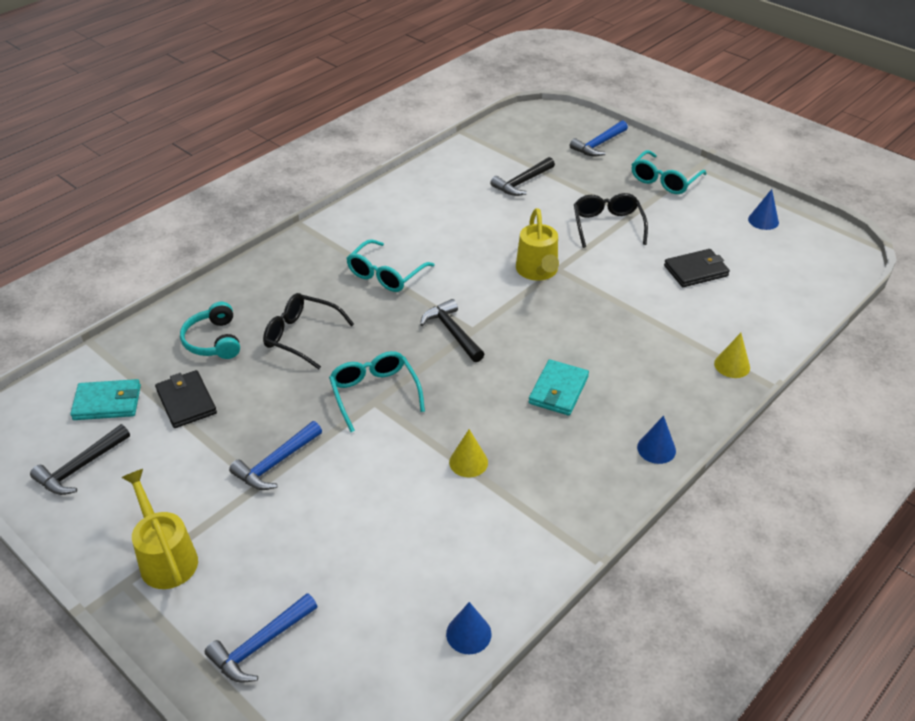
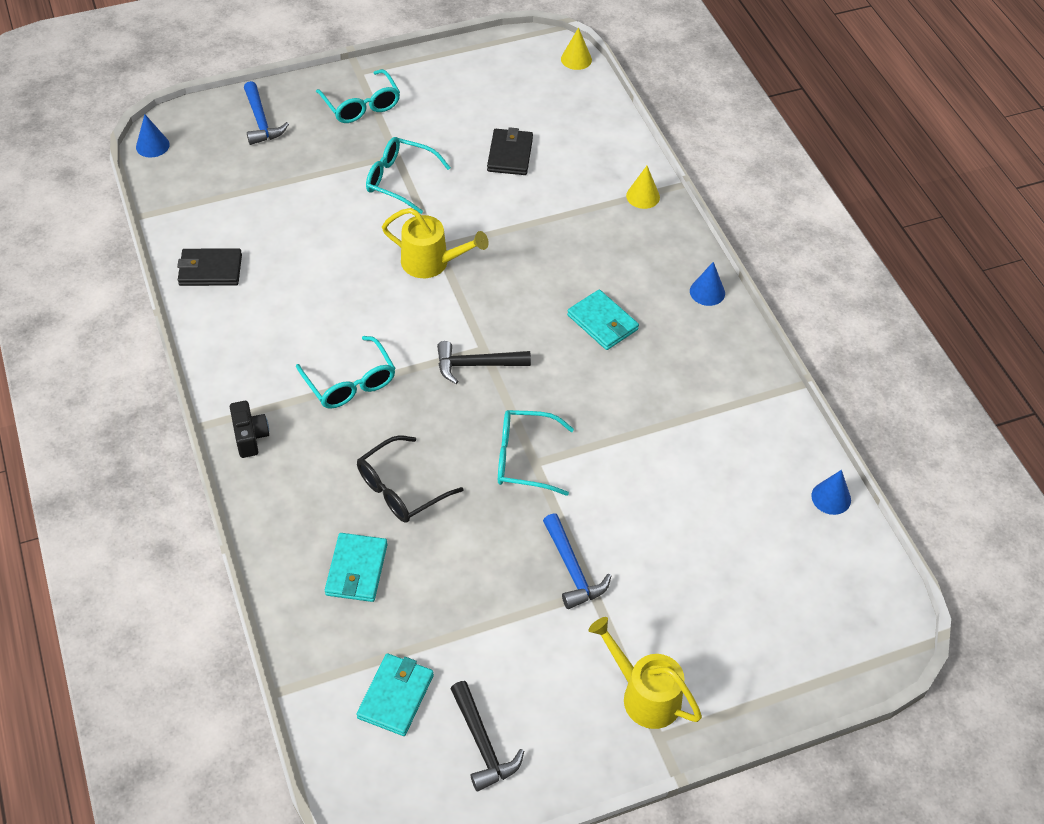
camera: 65 degrees left, 10 degrees up
yellow watering can [121,469,198,589] -> yellow watering can turned 45 degrees clockwise [589,617,702,729]
black wallet [155,370,217,428] -> black wallet moved to [177,248,242,286]
turquoise headphones [180,301,240,359] -> turquoise wallet [325,533,388,602]
blue hammer [205,593,317,683] -> none
yellow cone [449,429,488,477] -> yellow cone moved to [561,27,592,70]
black hammer [490,157,555,196] -> none
black glasses [574,193,648,248] -> turquoise glasses [366,137,451,214]
blue cone [748,189,779,230] -> blue cone moved to [136,114,170,158]
none -> black camera [230,401,269,458]

